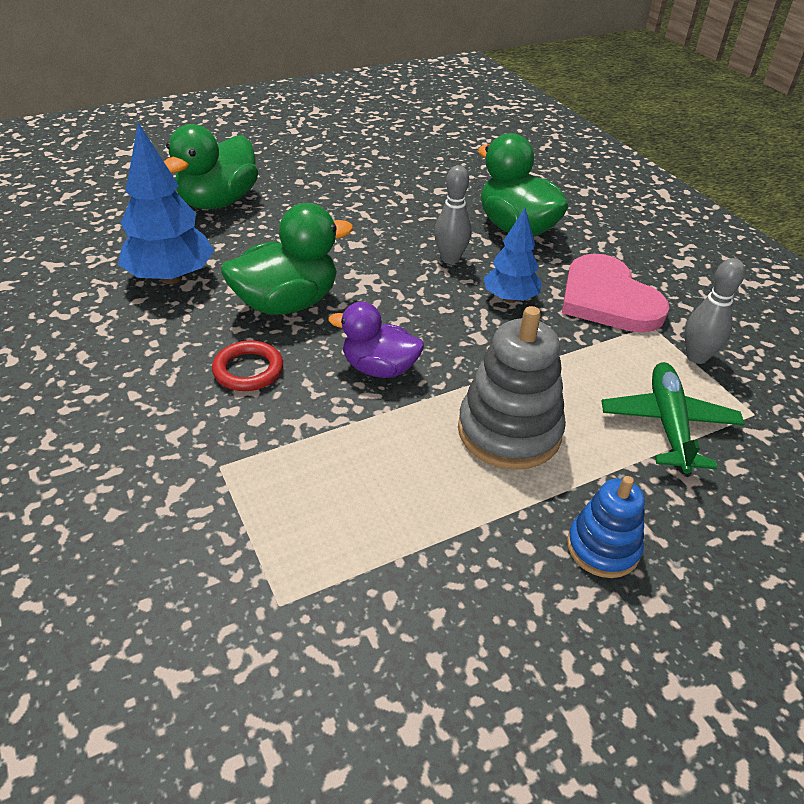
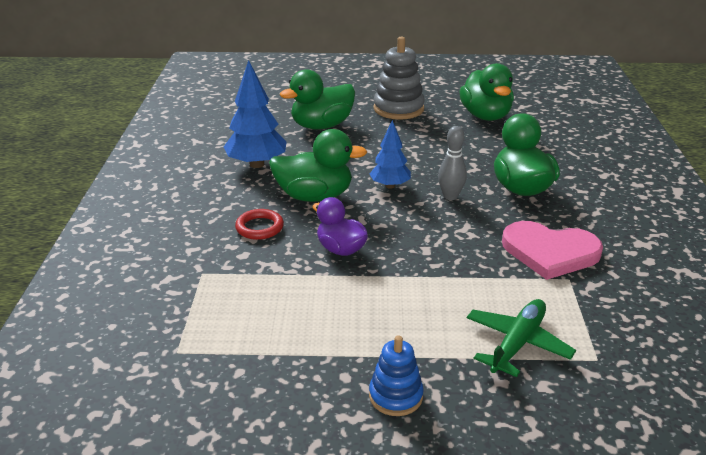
camera: 30 degrees right, 10 degrees down
grey stacking toy [458,306,566,470] -> grey stacking toy moved to [373,37,425,120]
blue tree [484,208,542,303] -> blue tree moved to [369,120,411,189]
pink heart [562,253,670,333] -> pink heart turned 75 degrees counterclockwise [502,221,603,280]
grey bowling pin [685,258,745,364] -> none
none -> green duck [459,63,514,121]

